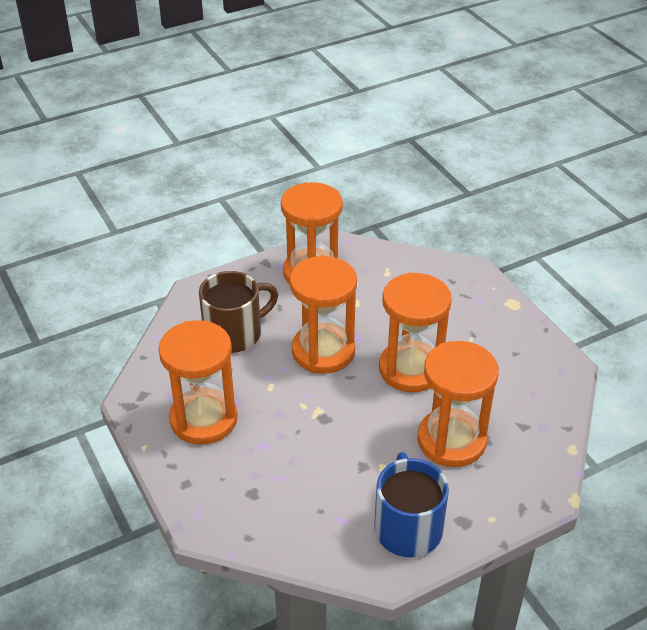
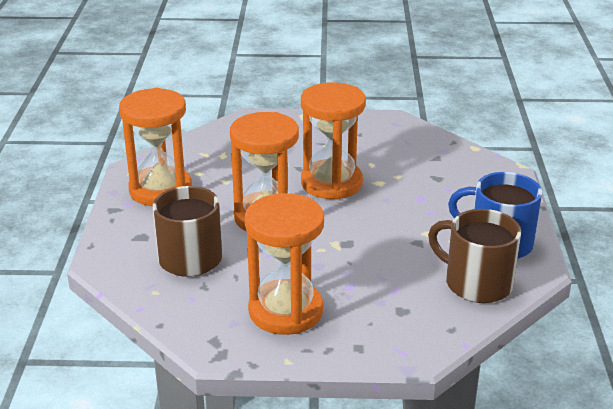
camera: 60 degrees left, 10 degrees down
orange hourglass [417,341,499,467] -> none
none -> brown mug [428,209,521,303]

